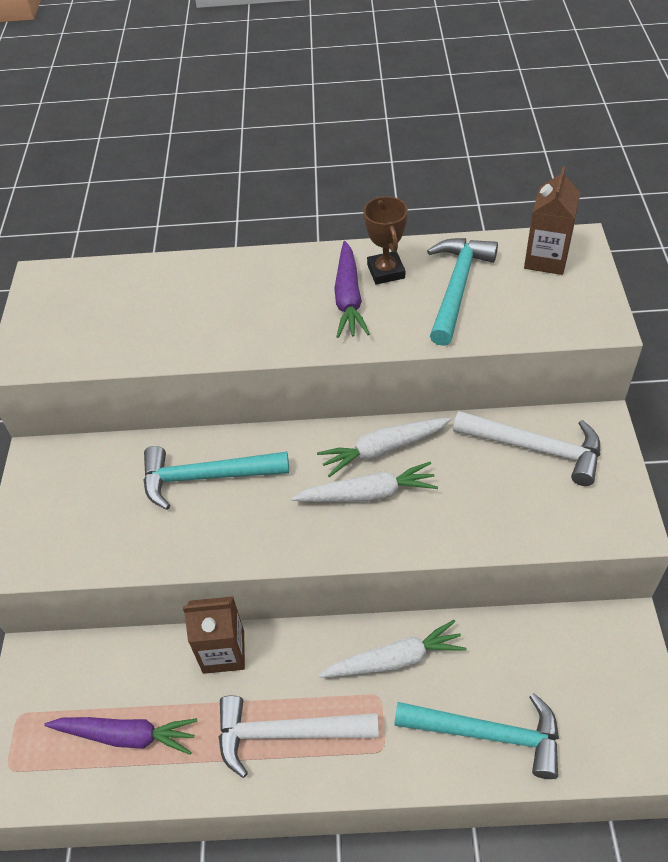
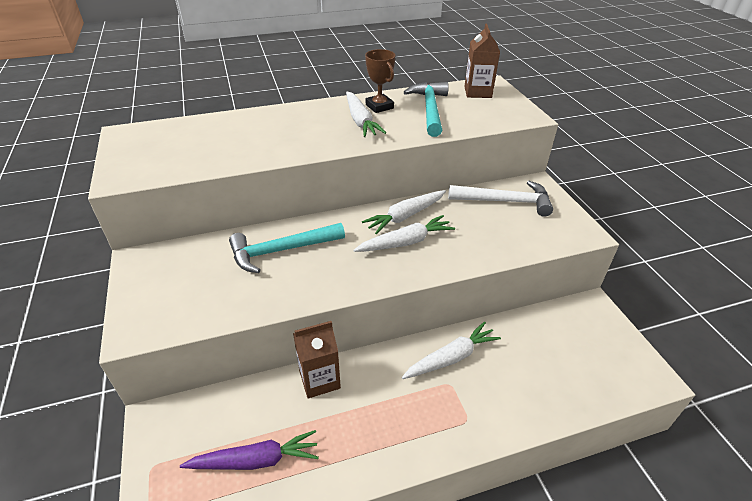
camera: 20 degrees left, 10 degrees down
white hammer [219,695,379,778] -> none
purple carrot [334,241,370,338] -> white carrot [346,92,386,137]
turquoise hammer [394,693,559,779] -> none

